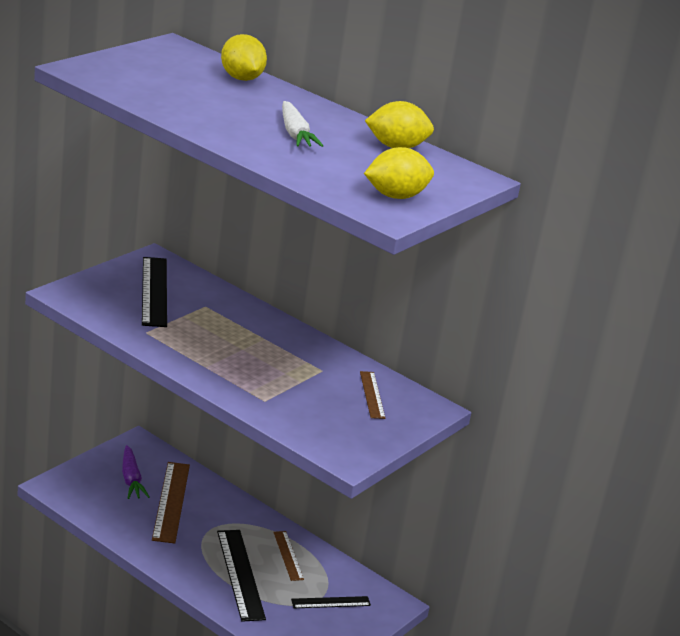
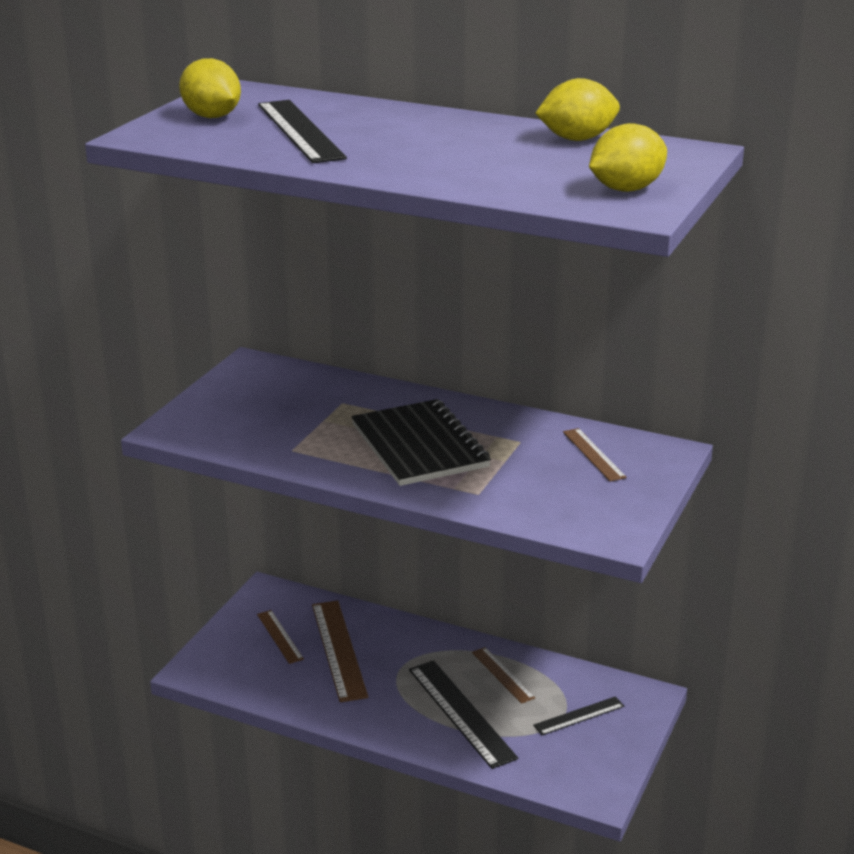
camera: 10 degrees left, 0 degrees up
purple carrot [122,445,150,499] -> brown ruler [257,610,304,664]
black ruler [142,257,167,327] -> black ruler moved to [258,100,347,163]
yellow lemon [221,34,267,81] -> yellow lemon moved to [179,58,241,118]
white carrot [282,101,323,147] -> none
none -> black notebook [351,399,491,486]

